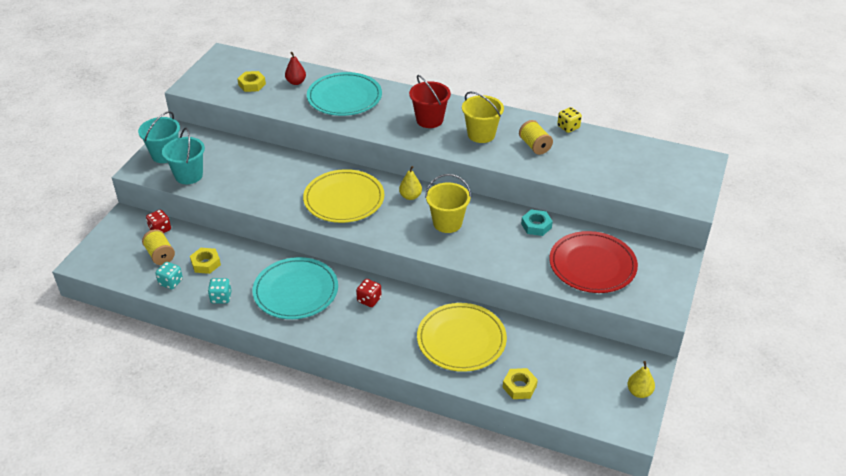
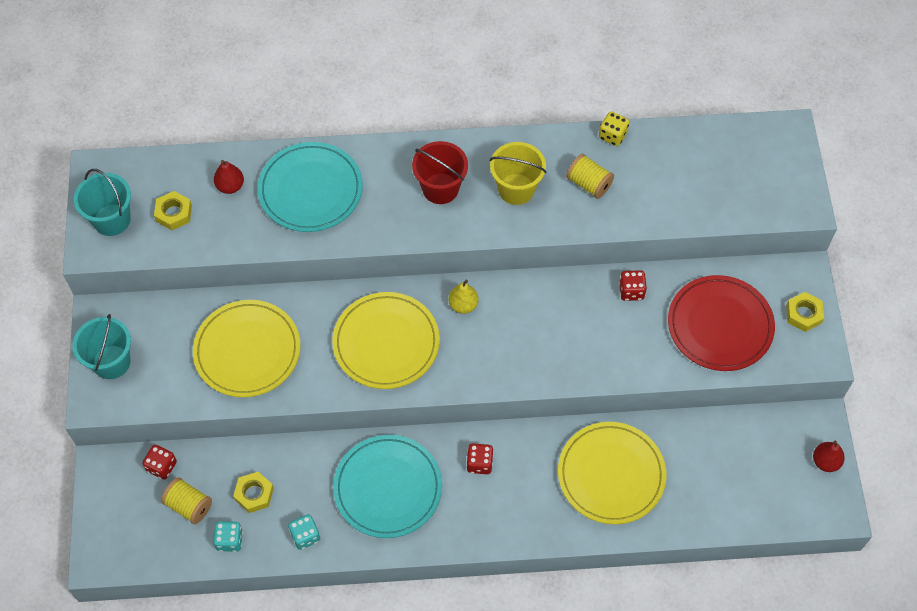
camera: 25 degrees left, 20 degrees up
turquoise bucket [162,128,205,184] -> turquoise bucket moved to [74,169,131,236]
yellow bucket [425,174,471,233] -> none
yellow nut [503,368,538,399] -> yellow nut moved to [786,292,824,332]
turquoise nut [521,210,553,236] -> red dice [619,270,647,301]
yellow pear [627,361,655,398] -> red pear [813,441,845,472]
none -> yellow plate [193,300,300,397]

